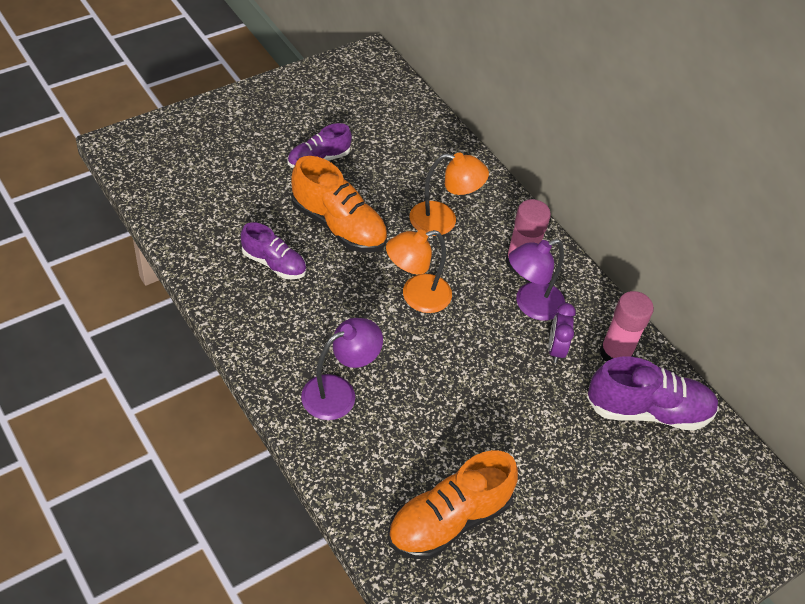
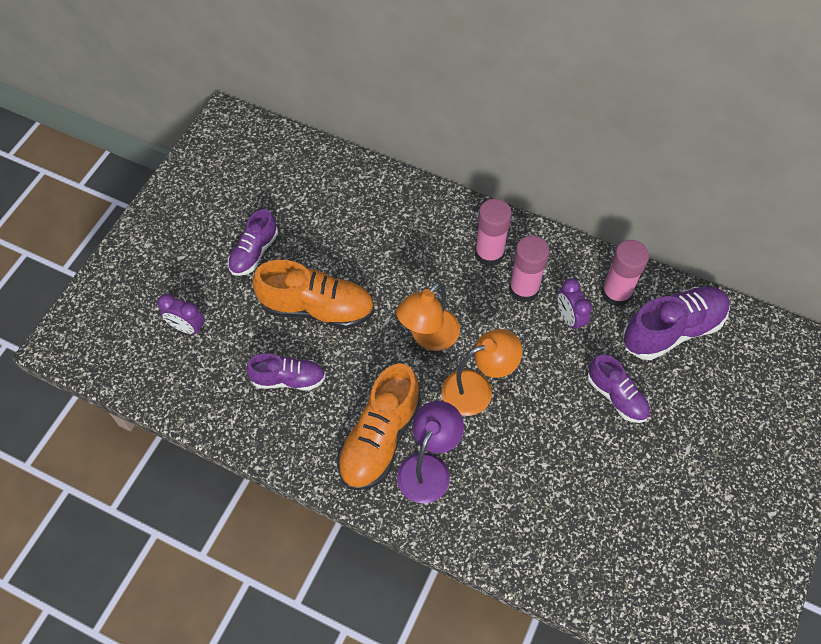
camera: 25 degrees left, 10 degrees up
orange shoe [388,450,518,559] -> orange shoe moved to [337,363,421,490]
orange lamp [410,153,489,236] -> orange lamp moved to [442,329,523,416]
purple lamp [509,239,565,321] -> pink glue stick [509,236,550,303]
none -> purple clock [158,294,205,334]
none -> purple shoe [587,355,650,423]

